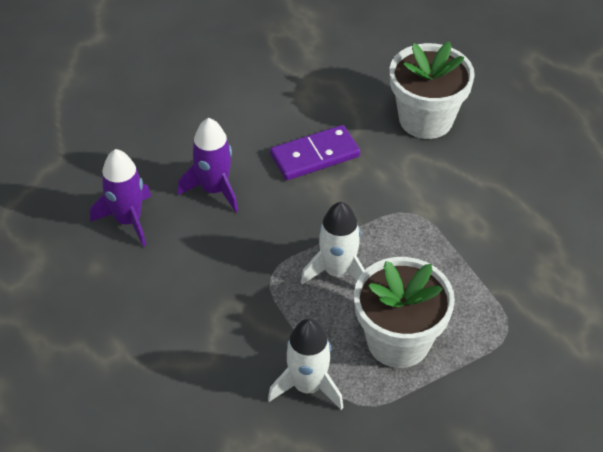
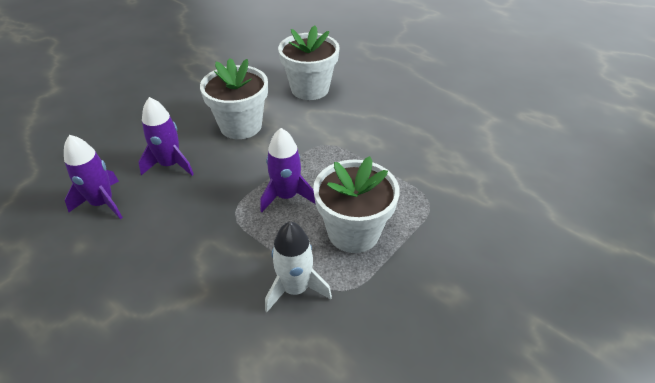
camera: 20 degrees left, 5 degrees down
purple domino [270,125,360,180] -> white flower pot [200,58,268,139]
white rocket [301,202,365,284] -> purple rocket [260,128,315,212]

